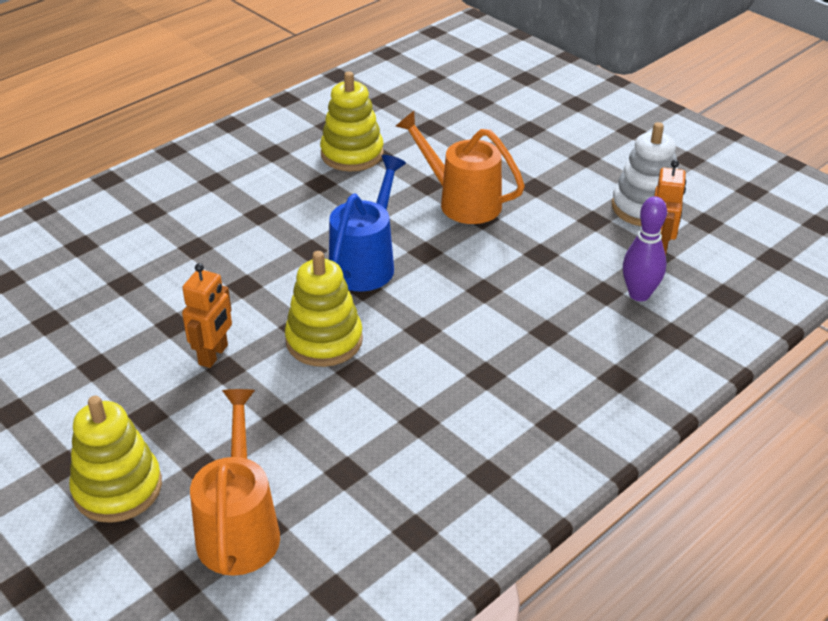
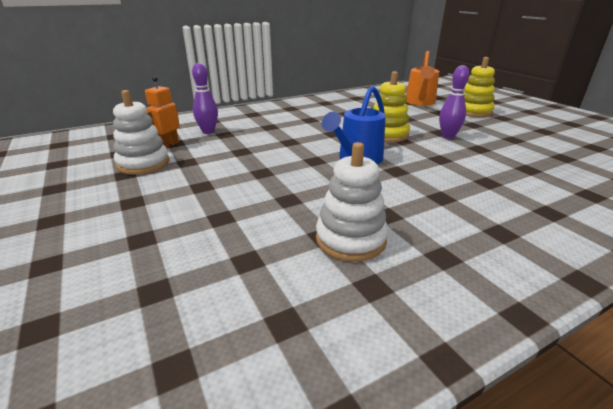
camera: 165 degrees left, 10 degrees down
orange robot [182,263,232,368] -> purple bowling pin [439,65,470,139]
yellow stacking toy [320,71,384,172] -> white stacking toy [316,142,388,262]
orange watering can [396,111,525,224] -> none

